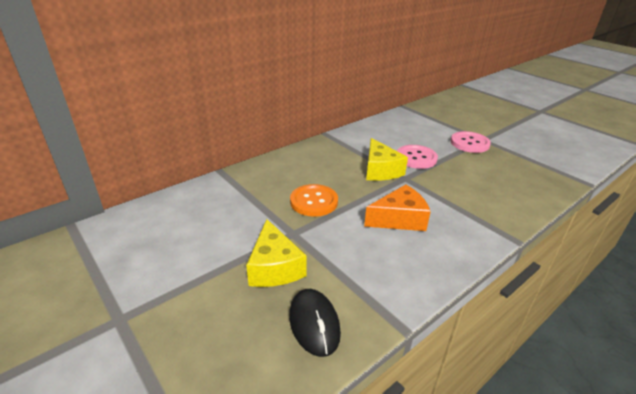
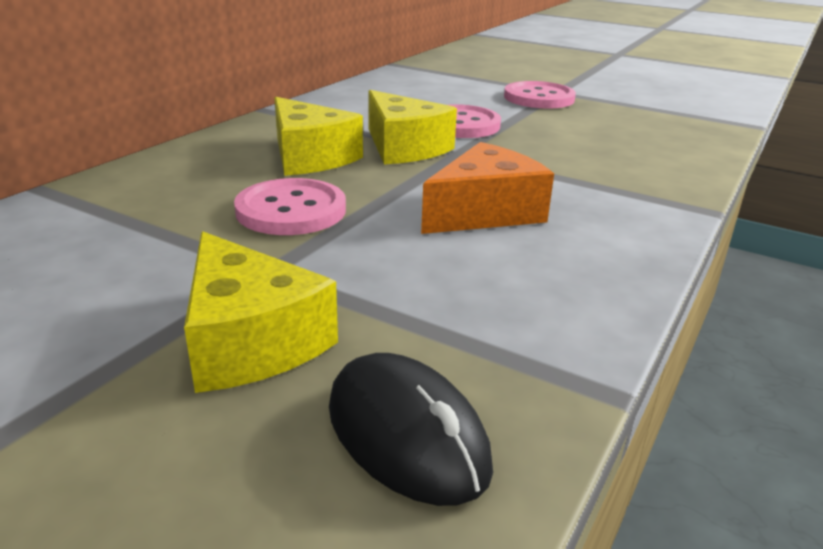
camera: 20 degrees left, 5 degrees down
orange button [290,184,338,217] -> pink button [234,178,346,235]
none -> yellow cheese [274,97,363,176]

